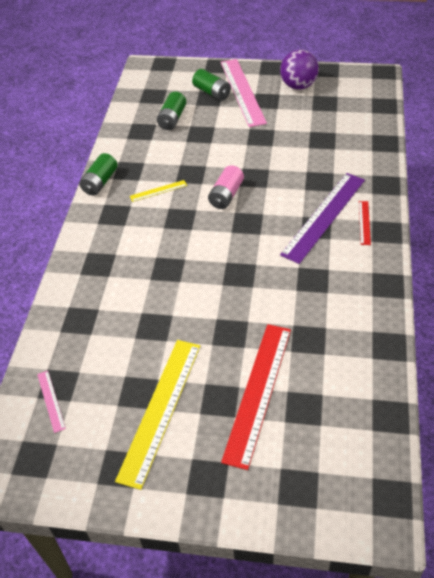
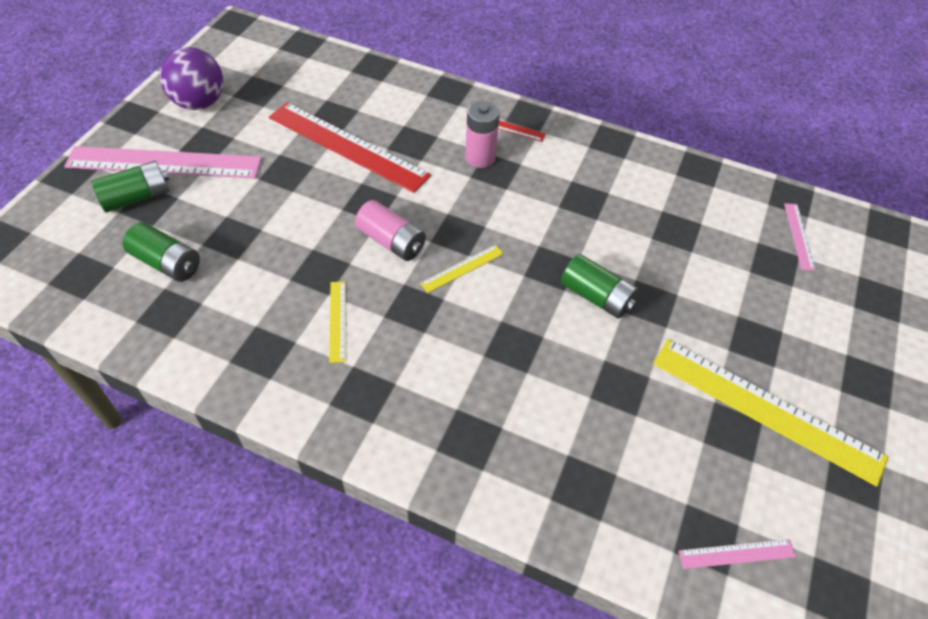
camera: 80 degrees left, 5 degrees up
green battery [79,153,118,196] -> green battery moved to [561,254,638,319]
red ruler [221,324,291,470] -> red ruler moved to [269,102,431,193]
purple ruler [280,173,365,264] -> pink battery [465,101,500,168]
none -> yellow ruler [420,245,504,293]
none -> pink ruler [784,203,816,271]

